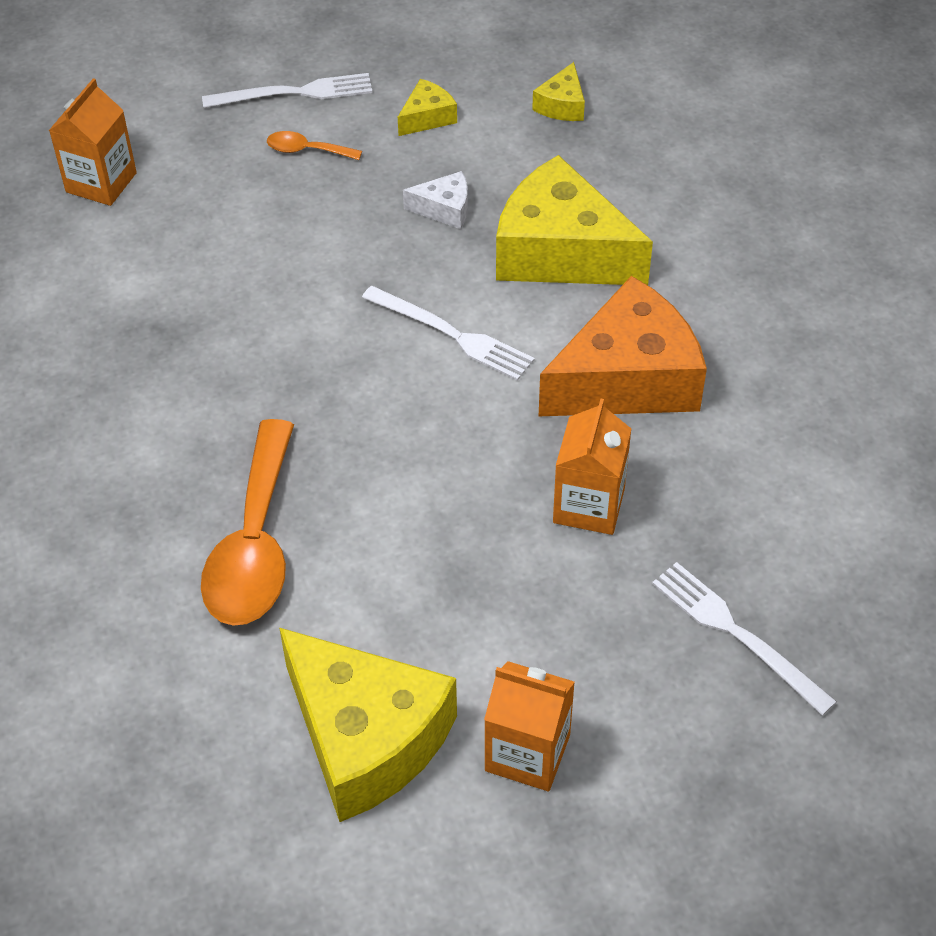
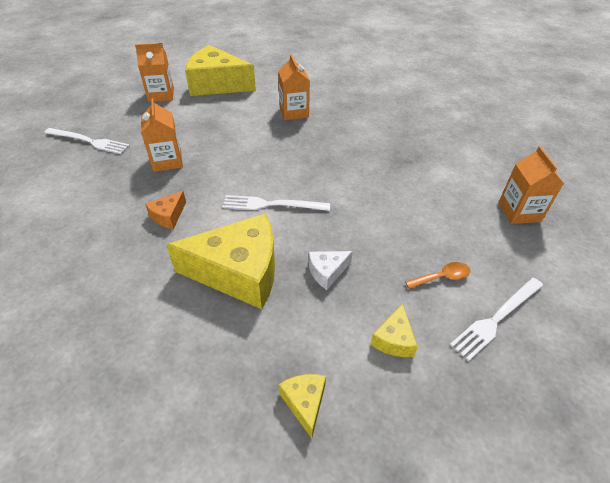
camera: 150 degrees right, 5 degrees down
orange spoon [201,419,294,626] -> orange carton [278,54,310,120]
orange cheese [539,276,707,416] -> orange cheese [145,191,186,229], size x0.44

